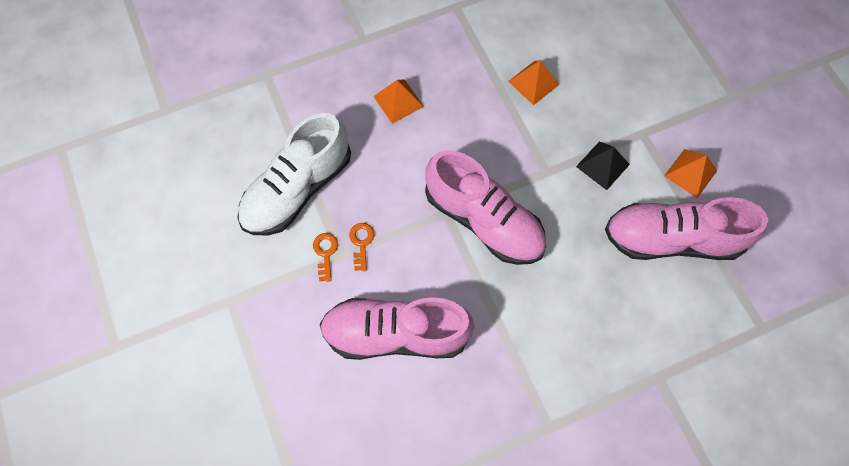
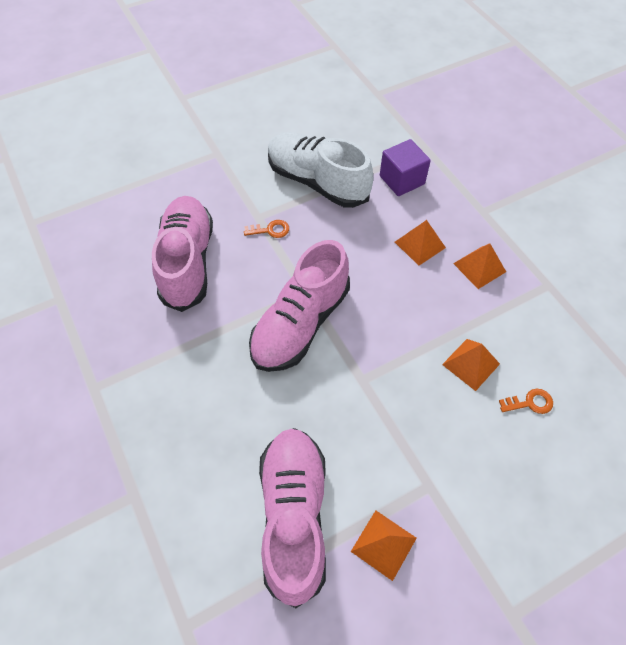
camera: 85 degrees right, 10 degrees down
orange key [313,233,338,282] -> orange key moved to [499,389,553,414]
black pyramid [576,142,630,190] -> none
none -> purple cube [380,139,431,196]
none -> orange pyramid [453,244,506,289]

